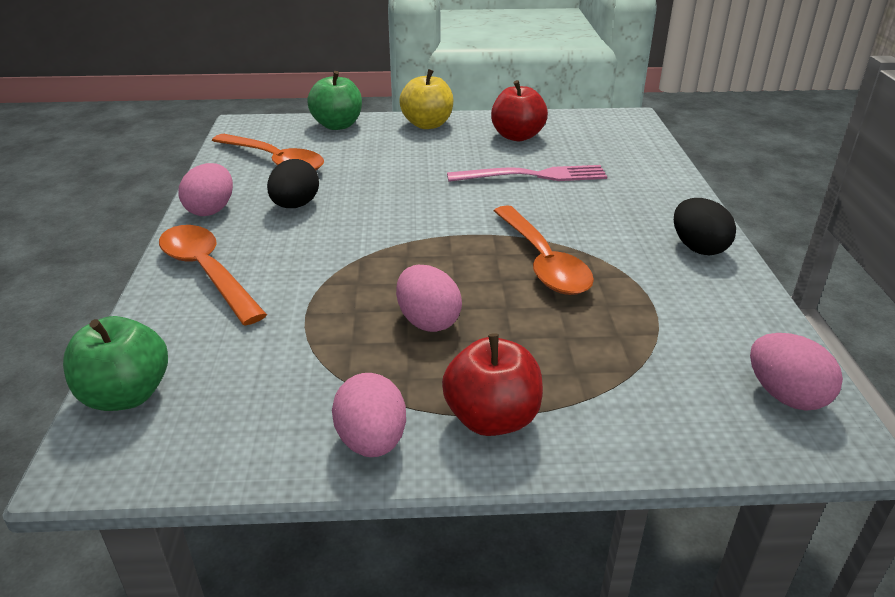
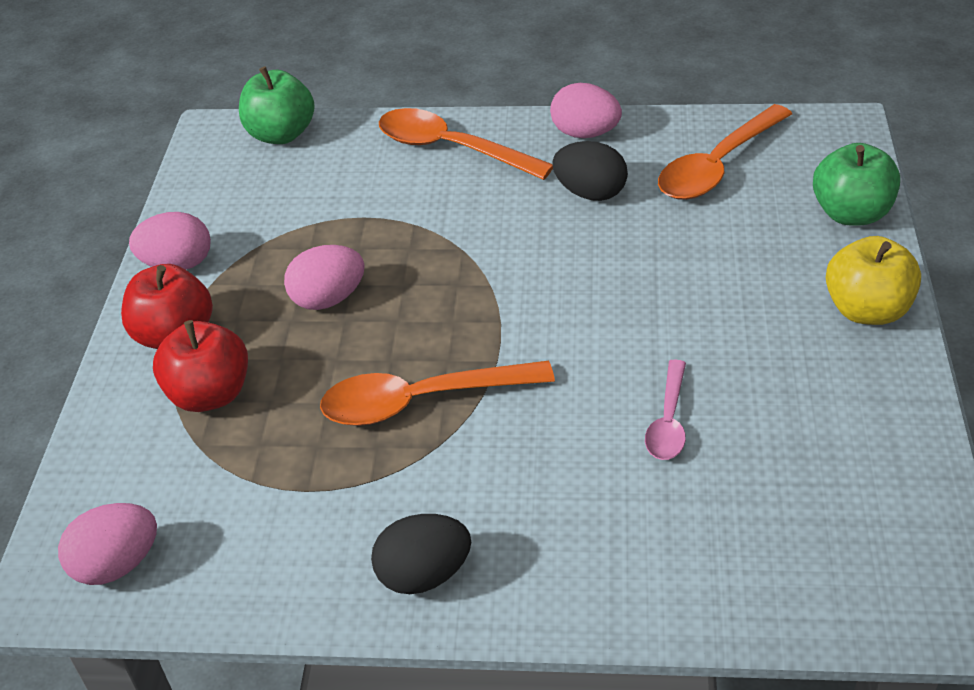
camera: 100 degrees right, 10 degrees up
orange spoon [159,225,267,325] -> orange spoon turned 120 degrees counterclockwise [379,108,553,180]
pink fork [447,165,607,182] -> pink spoon [645,360,686,460]
red apple [491,80,548,141] -> red apple moved to [153,320,248,412]

